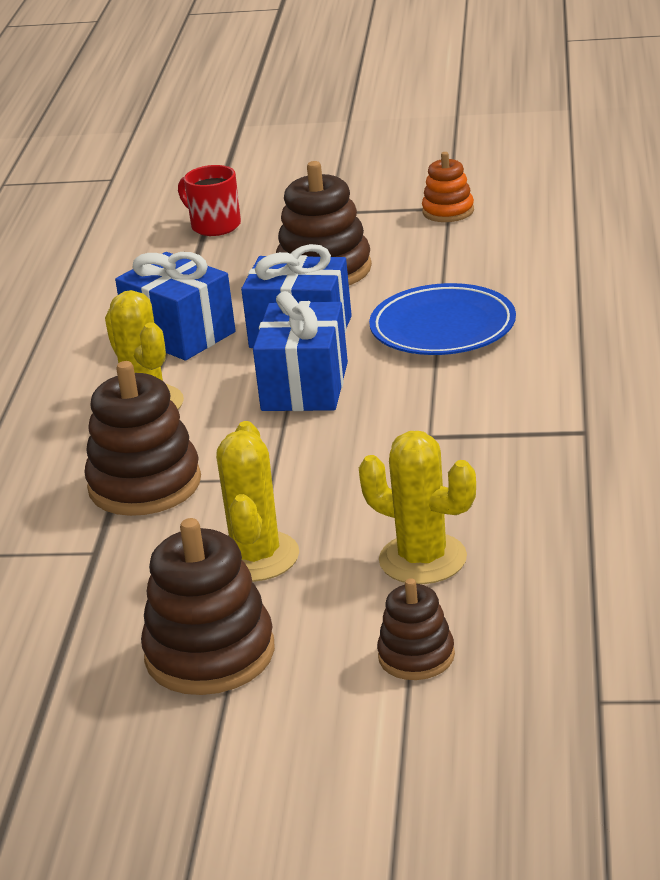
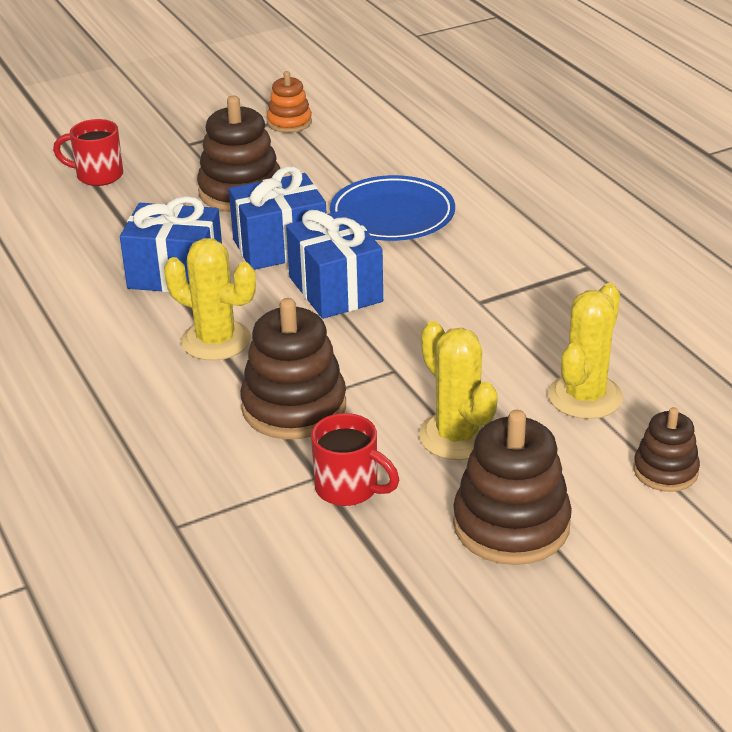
camera: 35 degrees left, 5 degrees up
yellow cactus [359,431,476,584] -> yellow cactus turned 60 degrees counterclockwise [548,283,623,419]
none -> red mug [311,413,399,506]

